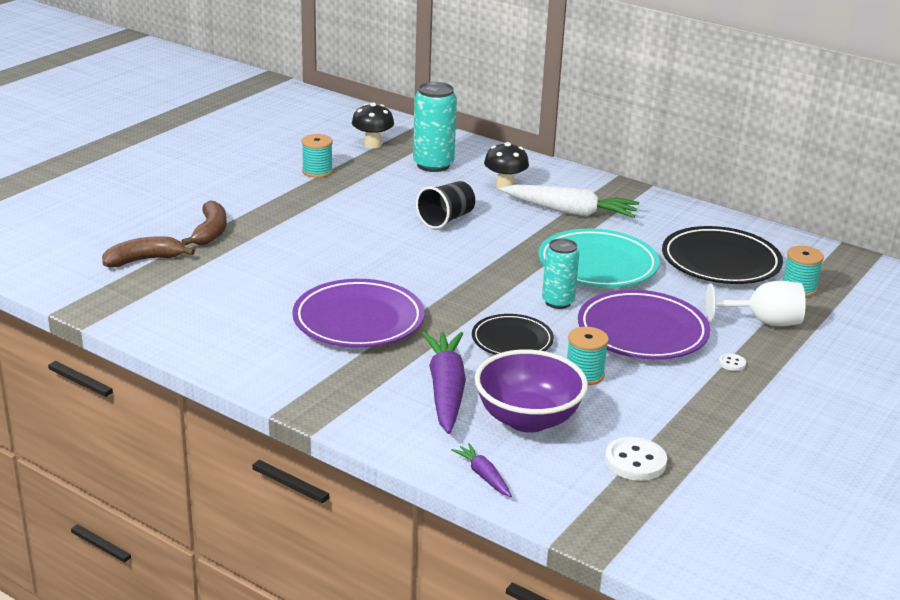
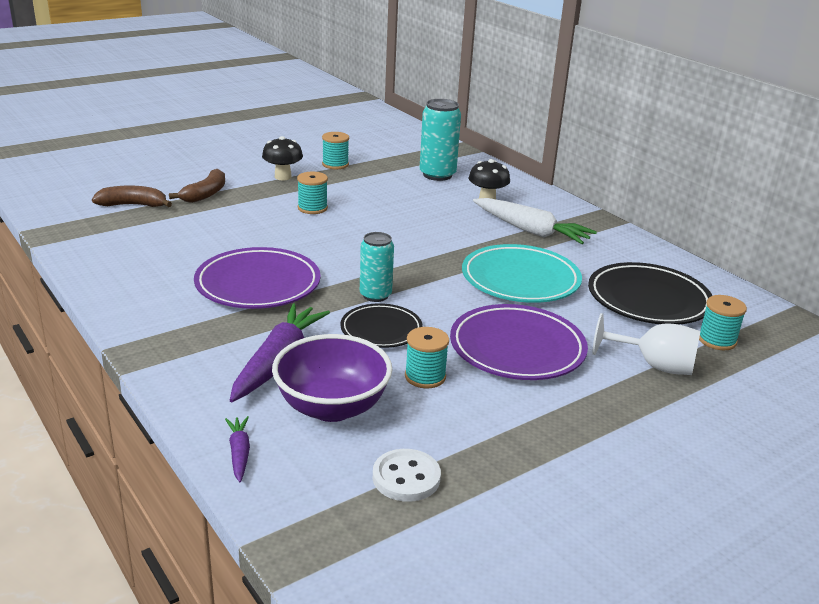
camera: 20 degrees right, 0 degrees up
black mushroom [352,102,394,148] -> black mushroom moved to [262,136,303,181]
black cup [416,181,475,229] -> none
turquoise can [542,238,579,309] -> turquoise can moved to [360,232,394,302]
white button [719,353,746,371] -> none
none -> turquoise spool [297,172,328,214]

